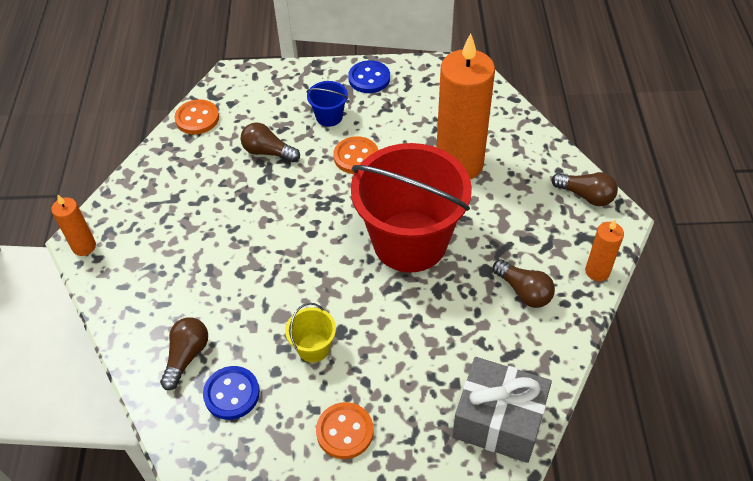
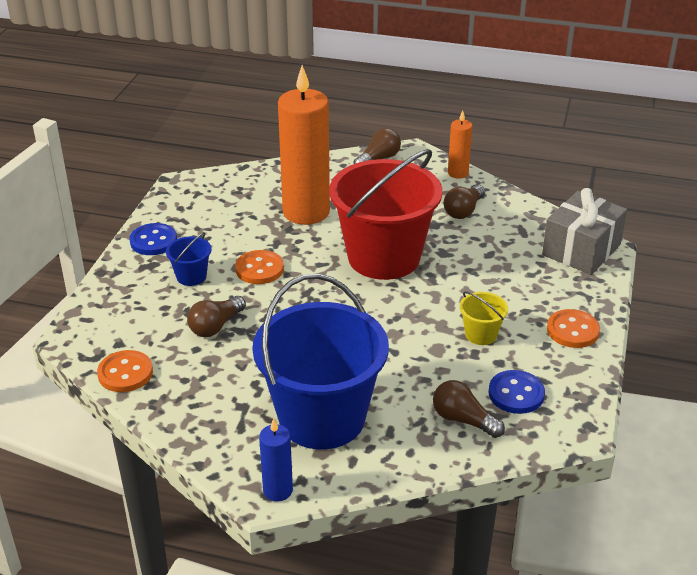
camera: 75 degrees left, 15 degrees down
orange candle [51,194,96,256] -> blue candle [259,418,293,502]
brown light bulb [493,260,555,308] -> brown light bulb turned 150 degrees clockwise [444,185,485,219]
none -> blue bucket [252,274,389,450]

